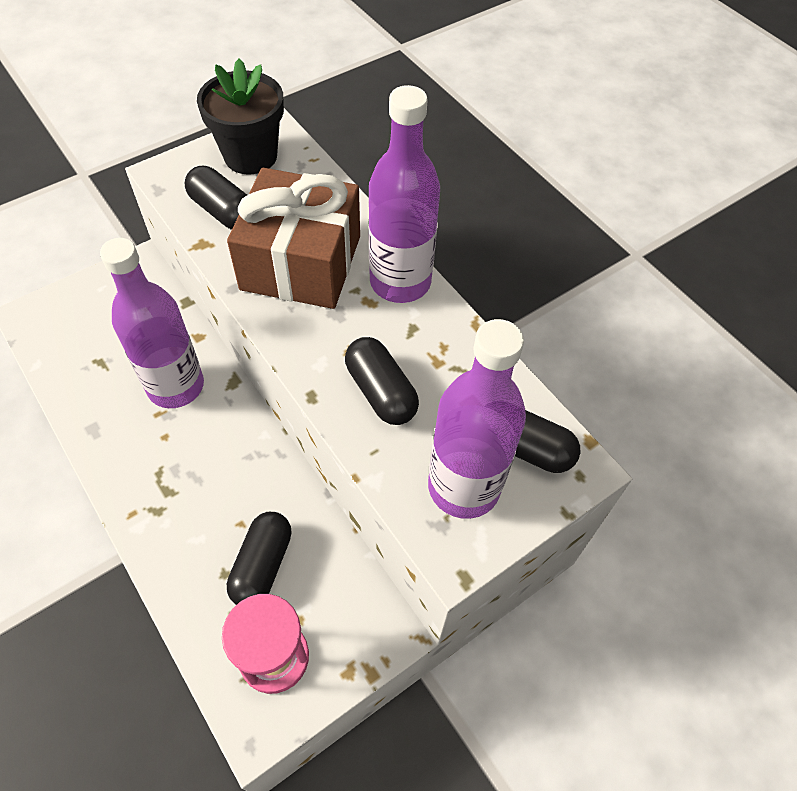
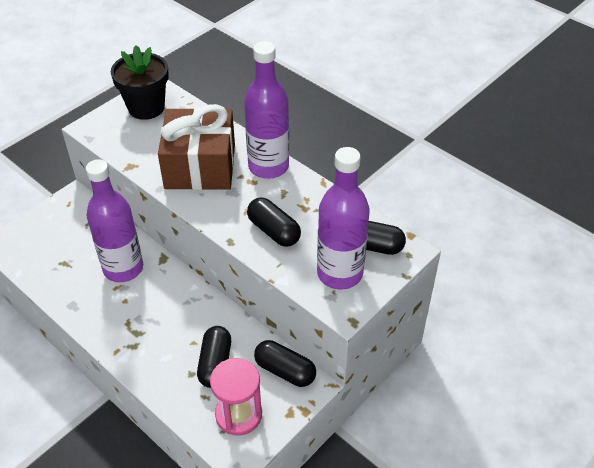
camera: 10 degrees left, 10 degrees down
black capsule [184,166,247,230] -> black capsule moved to [254,340,316,387]

